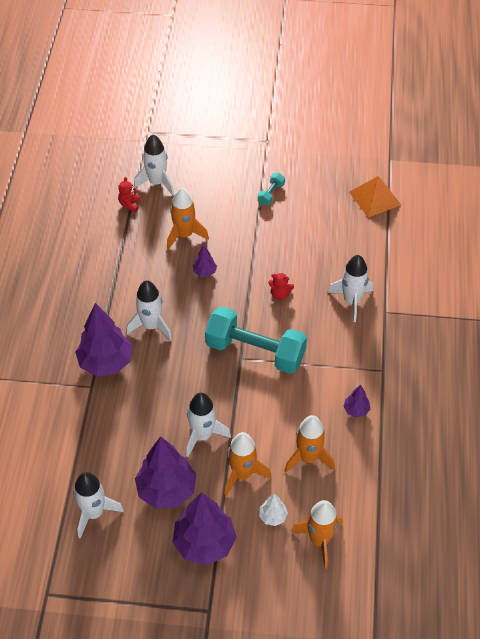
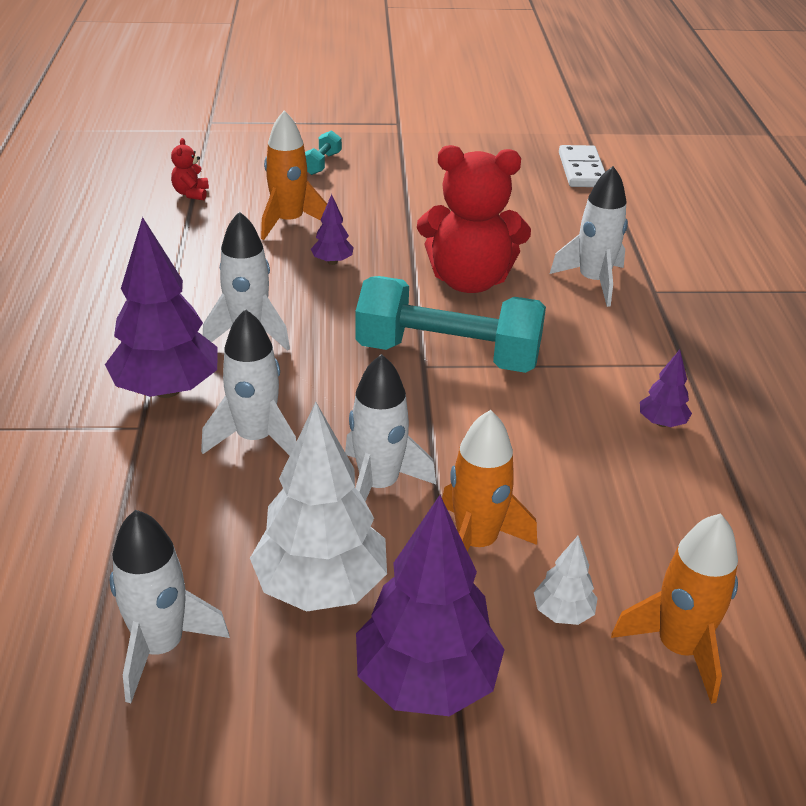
camera: 10 degrees left, 15 degrees down
white rocket [134,134,174,195] -> white rocket moved to [201,309,296,456]
purple tree [135,436,197,509] -> white tree [250,402,387,612]
turquoise dumbbell [258,173,285,205] -> turquoise dumbbell moved to [305,130,342,175]
red teddy bear [269,273,294,300] -> red teddy bear [417,145,531,293], size x2.46
orange rocket [284,415,335,473] -> none
orange pyramid [349,176,401,218] -> white domino [559,145,605,187]

